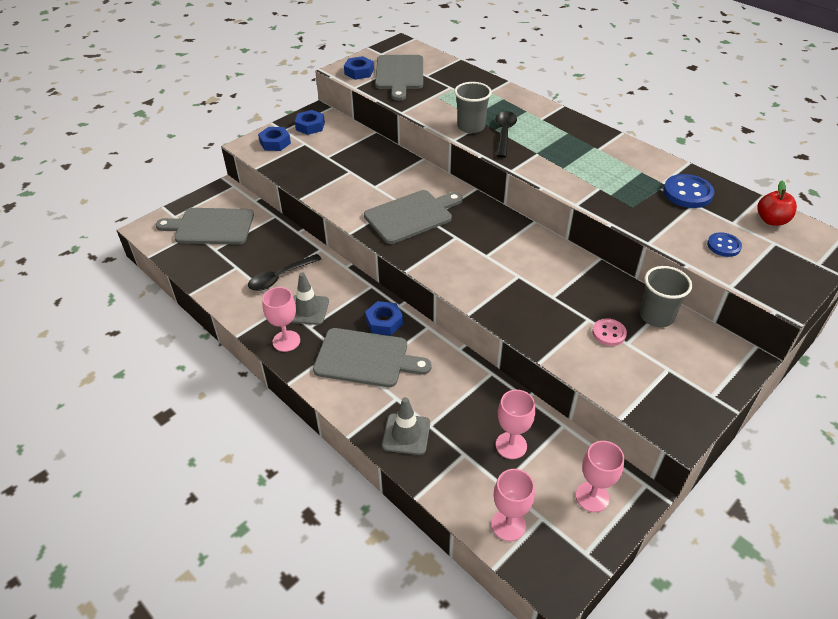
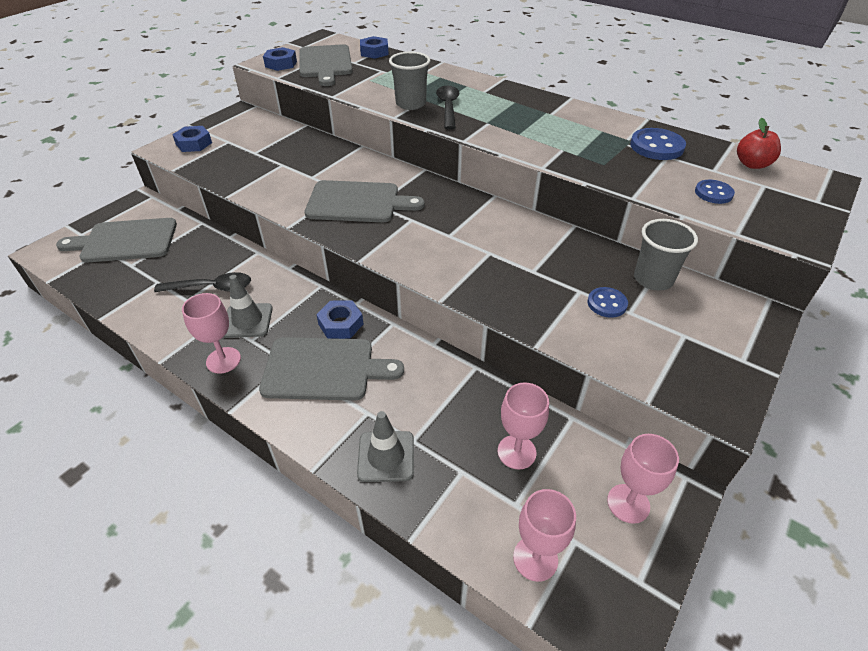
camera: 10 degrees left, 0 degrees up
black spoon [248,254,321,291] -> black spoon turned 135 degrees counterclockwise [154,272,251,292]
blue nut [295,110,325,135] -> blue nut moved to [360,36,389,59]
grey cutting board [364,190,463,244] -> grey cutting board turned 45 degrees clockwise [305,180,425,222]
pink button [592,318,627,346] -> blue button [587,287,628,318]

